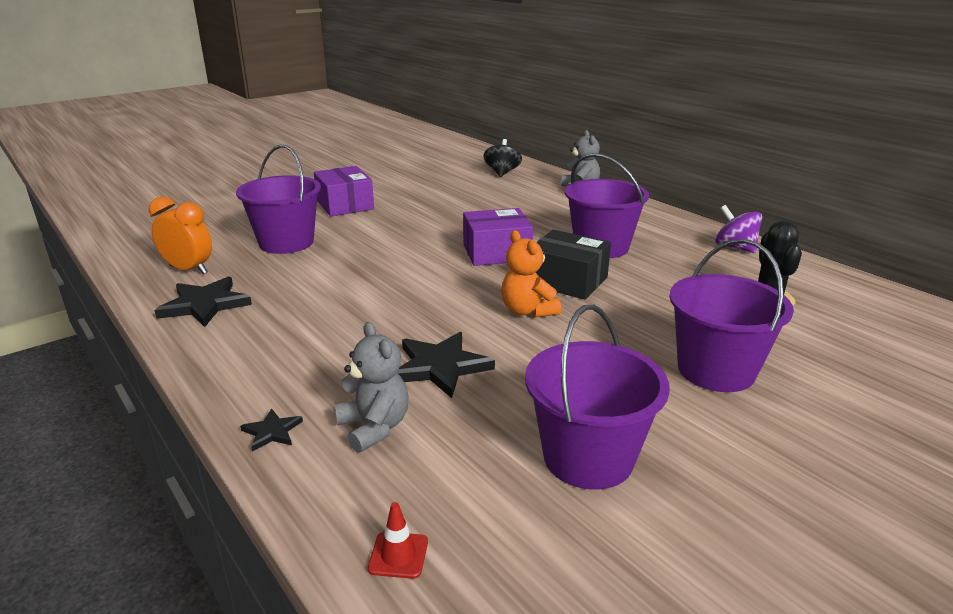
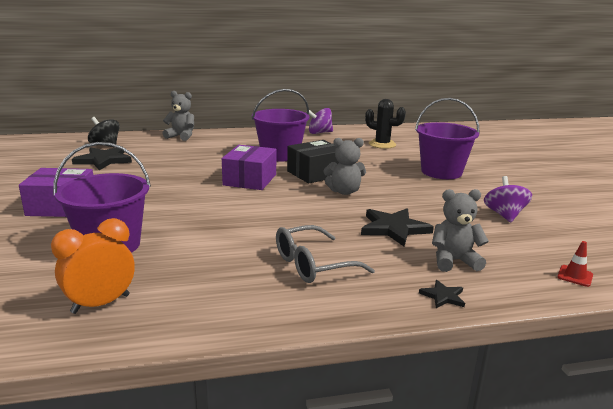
camera: 65 degrees left, 5 degrees down
black star [155,276,252,327] -> black star moved to [72,147,132,170]
orange teddy bear [501,230,561,318] -> grey teddy bear [323,138,366,195]
purple bucket [525,305,670,490] -> purple spinning top [484,176,532,222]
none -> grey glasses [276,225,375,283]

